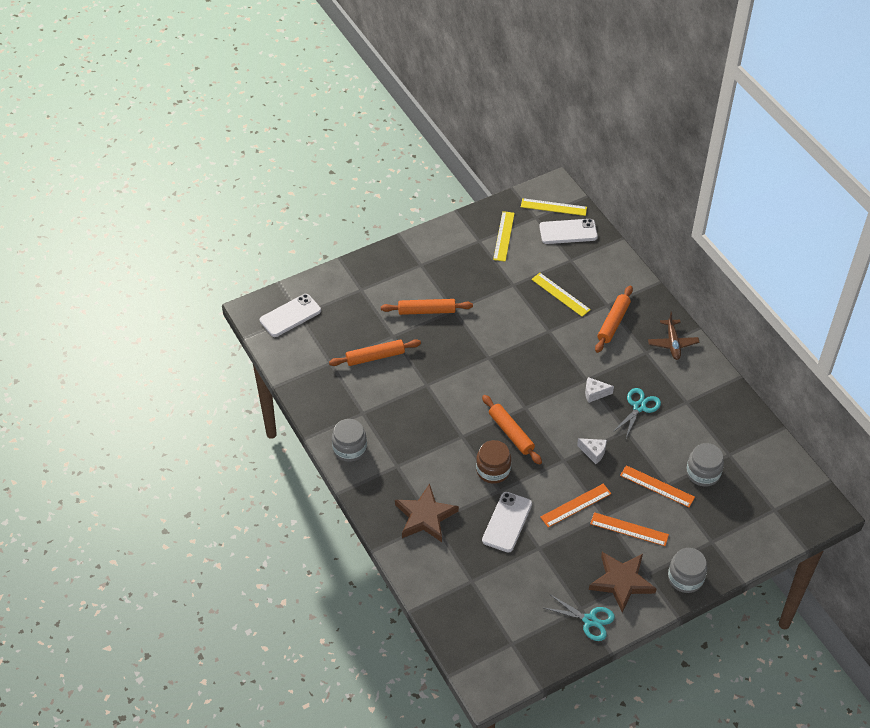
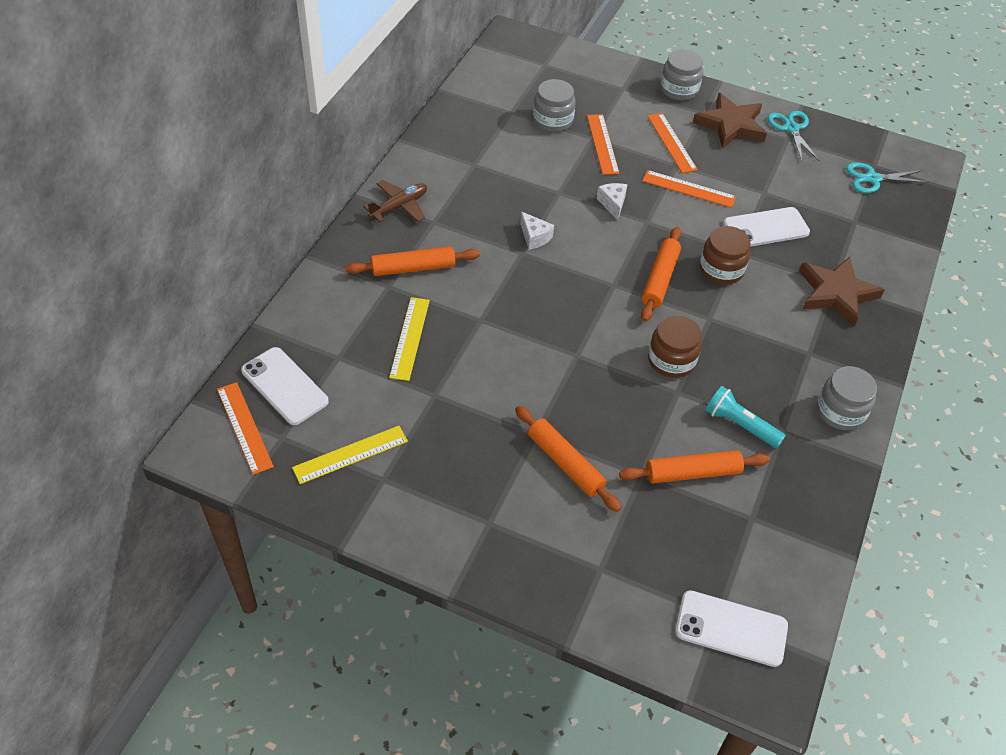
camera: 130 degrees left, 0 degrees up
orange rolling pin [329,339,421,366] -> orange rolling pin turned 45 degrees counterclockwise [619,450,770,483]
yellow ruler [521,198,587,216] -> orange ruler [217,382,274,475]
turquoise scissors [612,388,661,438] -> turquoise scissors moved to [846,162,929,193]
none -> brown jar [648,315,702,378]
none -> turquoise flashlight [706,386,785,448]

